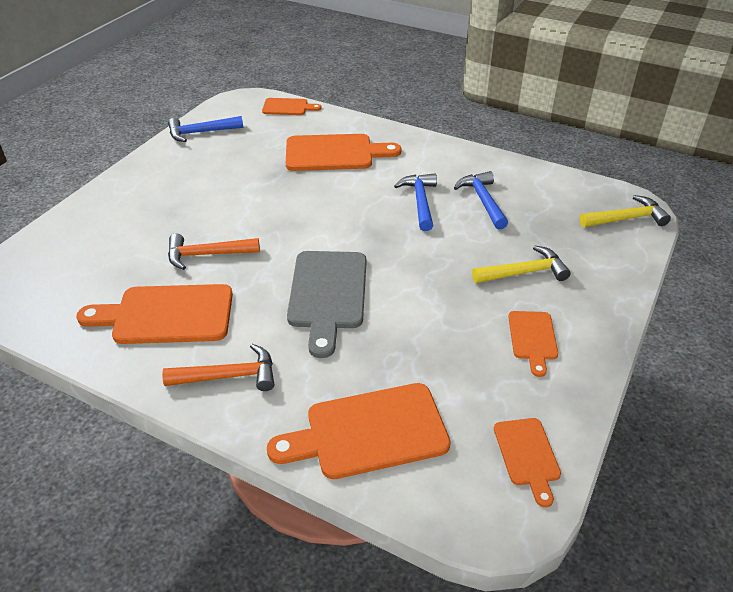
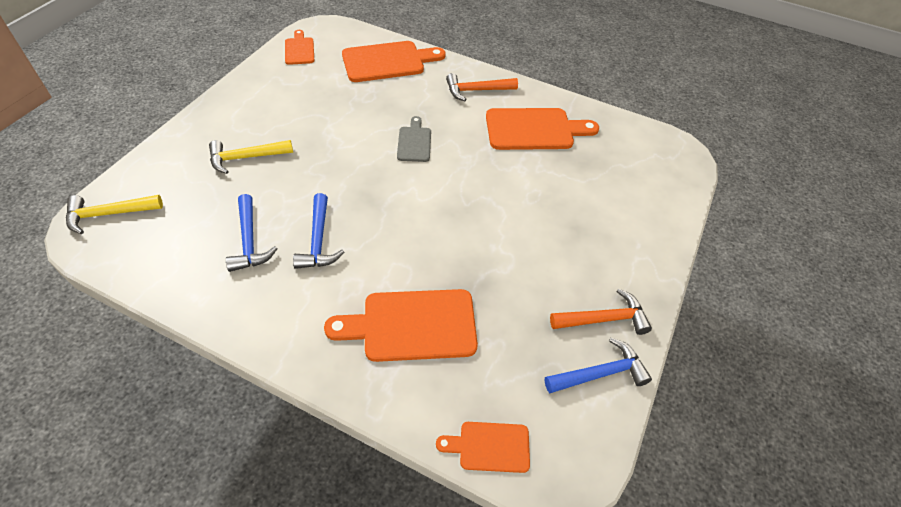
camera: 175 degrees right, 10 degrees up
orange hammer [168,234,260,270] -> orange hammer moved to [550,289,652,335]
grey cutting board [287,251,366,358] -> grey cutting board [397,116,431,162], size x0.55
orange cutting board [508,311,558,377] -> none

